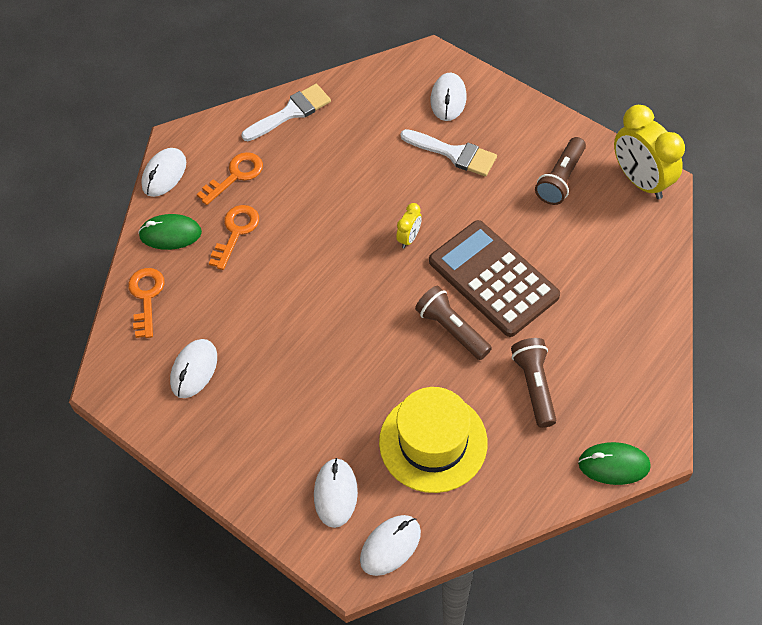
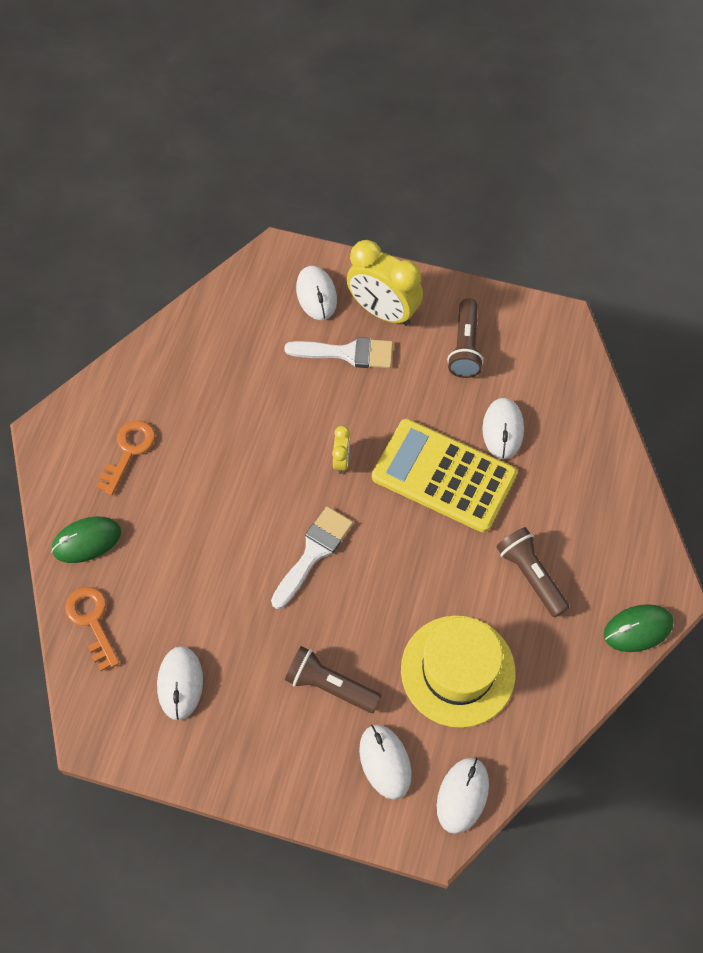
camera: 25 degrees left, 5 degrees up
white mouse [141,148,186,197] -> white mouse moved to [482,398,524,459]
orange key [209,205,259,270] -> none
white brush [241,84,331,141] -> white brush moved to [271,507,353,609]
brown flashlight [415,286,492,360] -> brown flashlight moved to [285,646,382,713]
brown calculator [429,220,560,337] -> yellow calculator [372,419,517,533]
yellow clock [614,105,685,199] -> yellow clock moved to [347,240,423,326]

